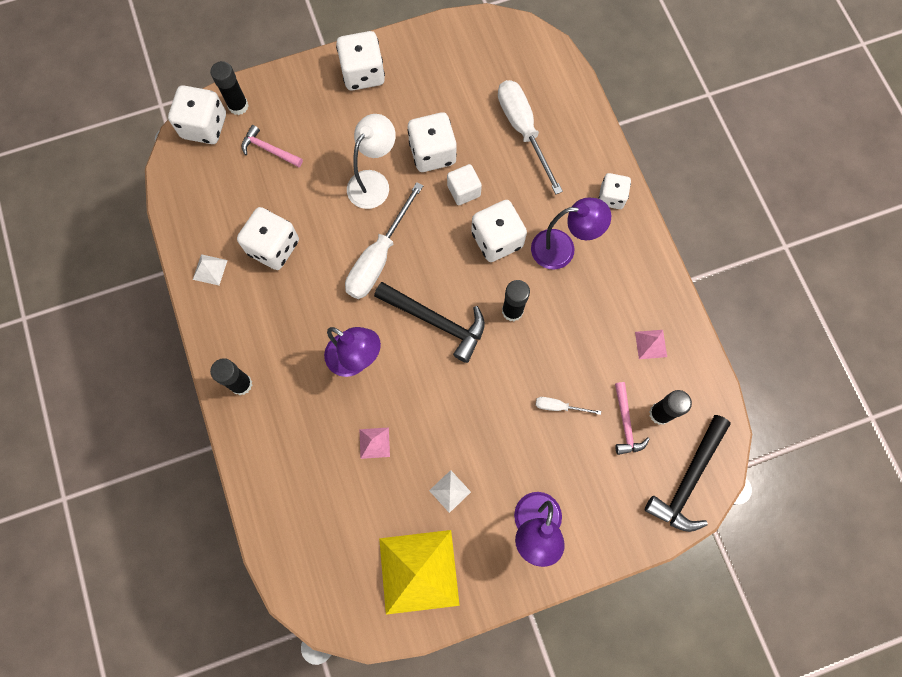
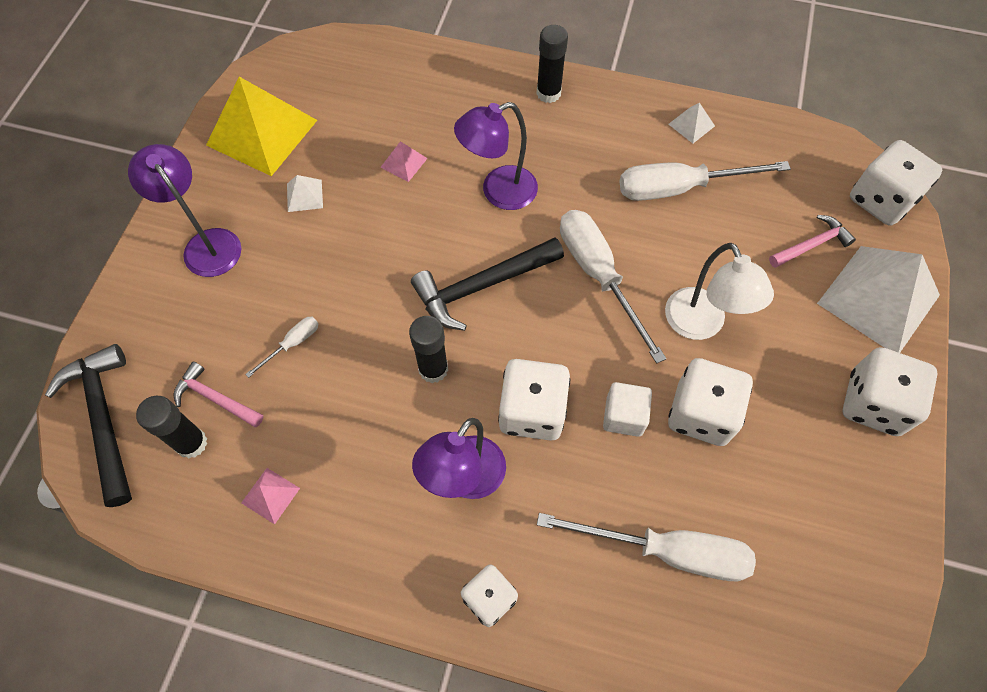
camera: 125 degrees right, 10 degrees down
black glue stick [210,61,249,115] -> none
white dice [237,207,299,270] -> white screwdriver [619,161,791,201]
none -> white pyramid [817,246,940,353]

